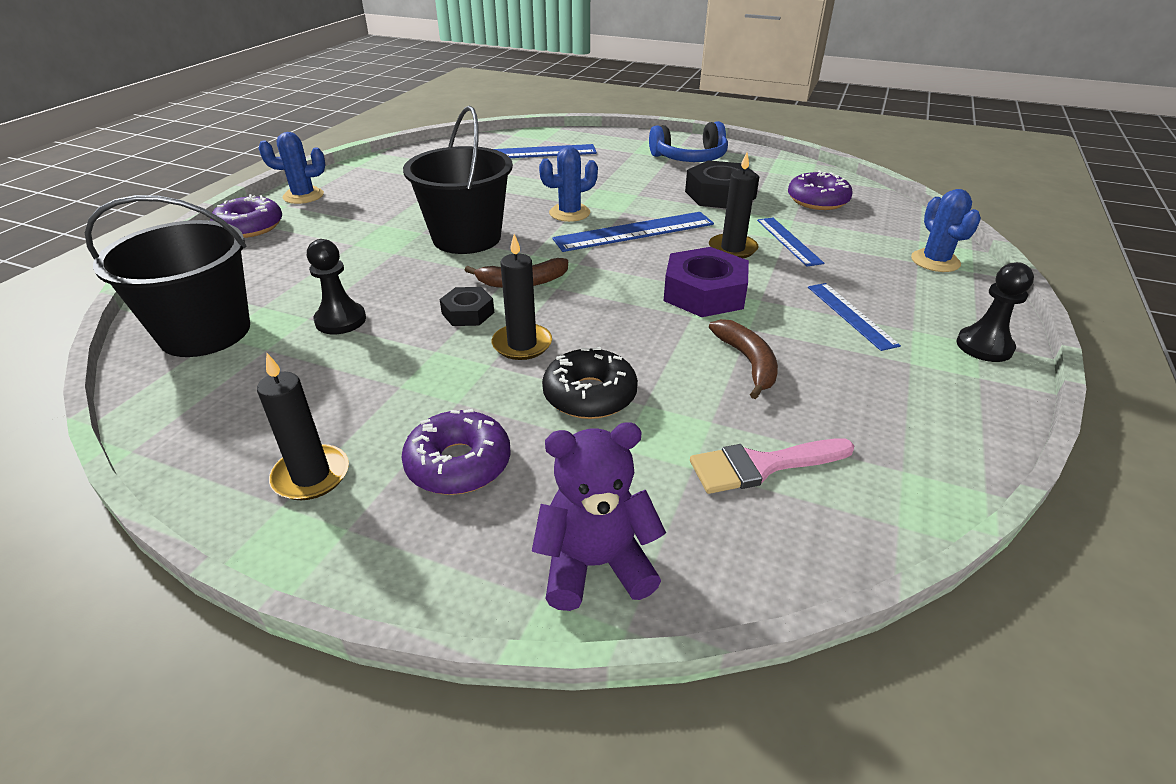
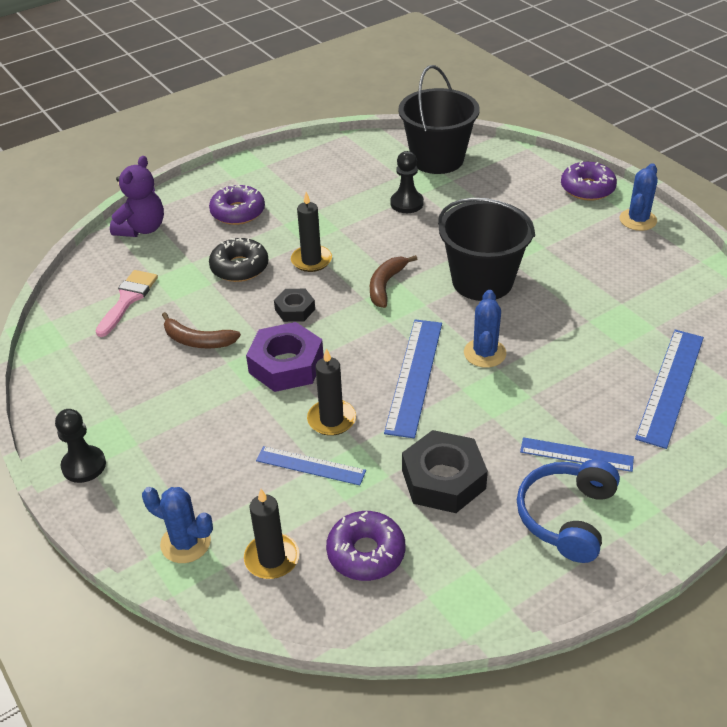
camera: 125 degrees right, 5 degrees up
black candle [257,353,349,500] -> black candle moved to [244,489,299,579]
black nut [440,287,494,326] -> black nut moved to [274,289,315,322]
blue ruler [808,283,901,351] -> blue ruler moved to [520,437,634,472]

